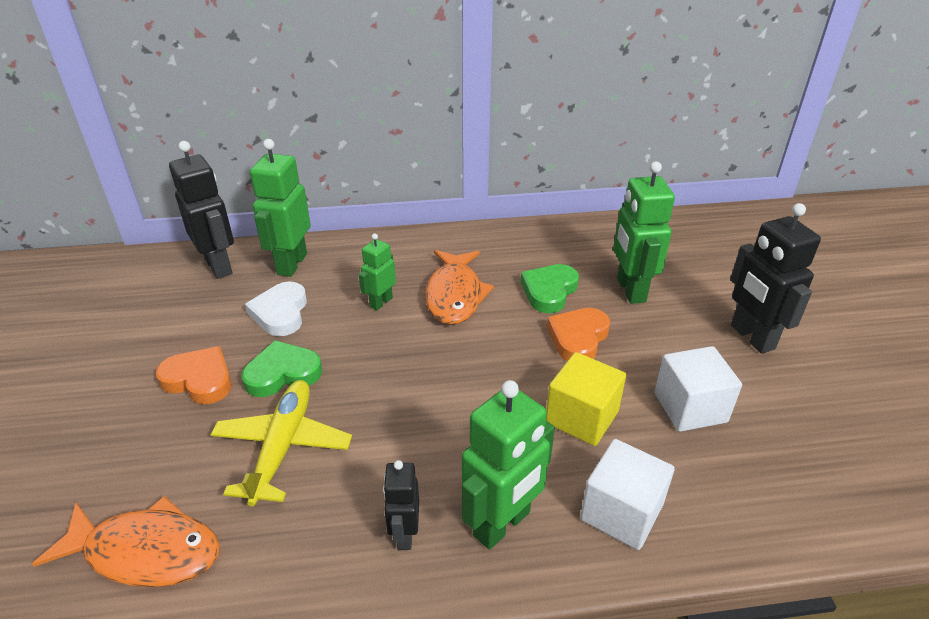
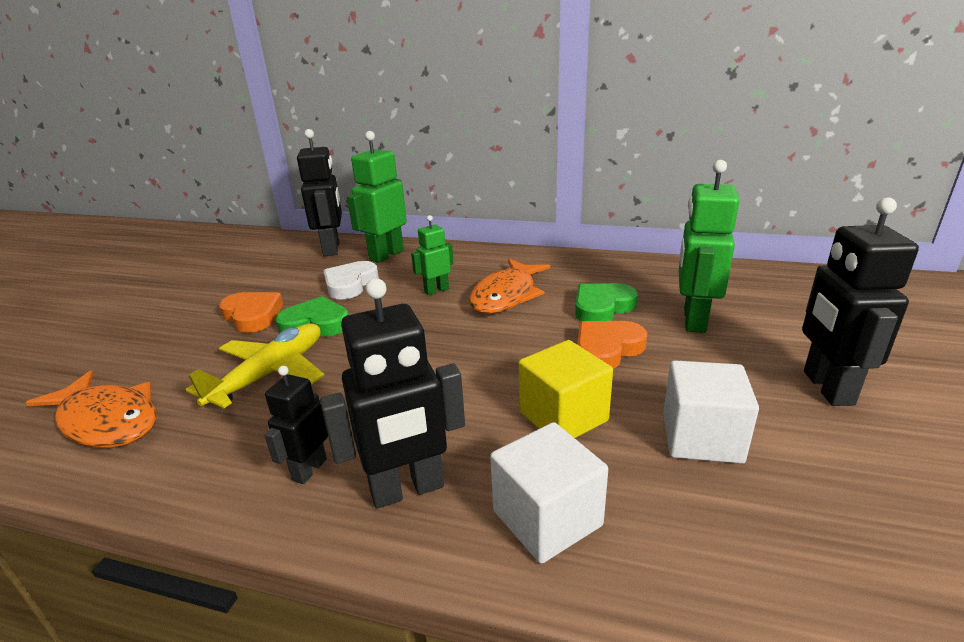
camera: 25 degrees right, 10 degrees down
green robot [462,380,555,550] -> black robot [320,278,465,508]

